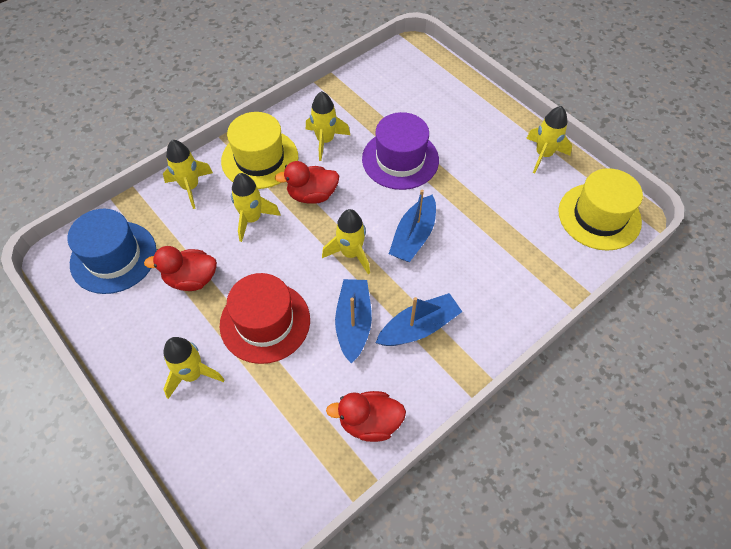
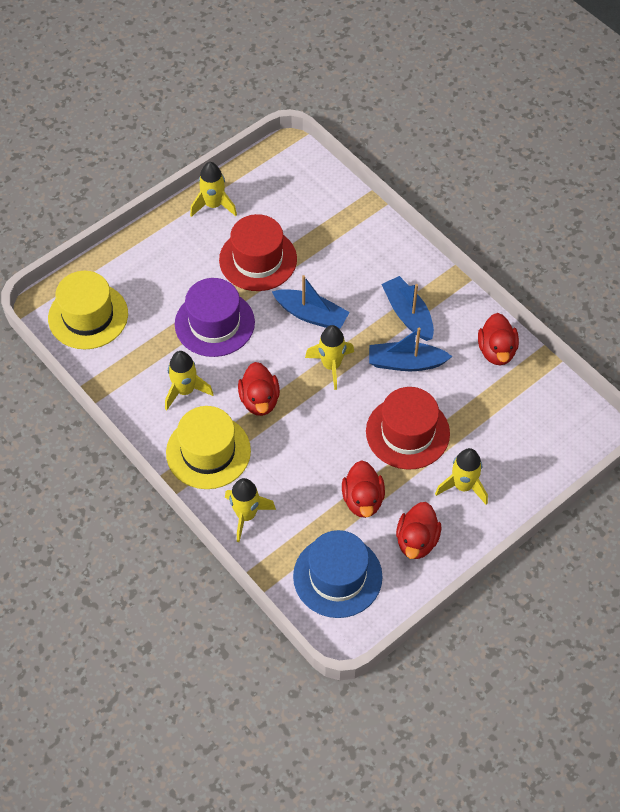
camera: 90 degrees left, 0 degrees up
yellow rocket [231,173,281,242] -> none
yellow hat [558,168,643,251] -> yellow hat moved to [48,271,128,349]
none -> red hat [219,214,297,291]
none -> red duck [396,502,441,559]

